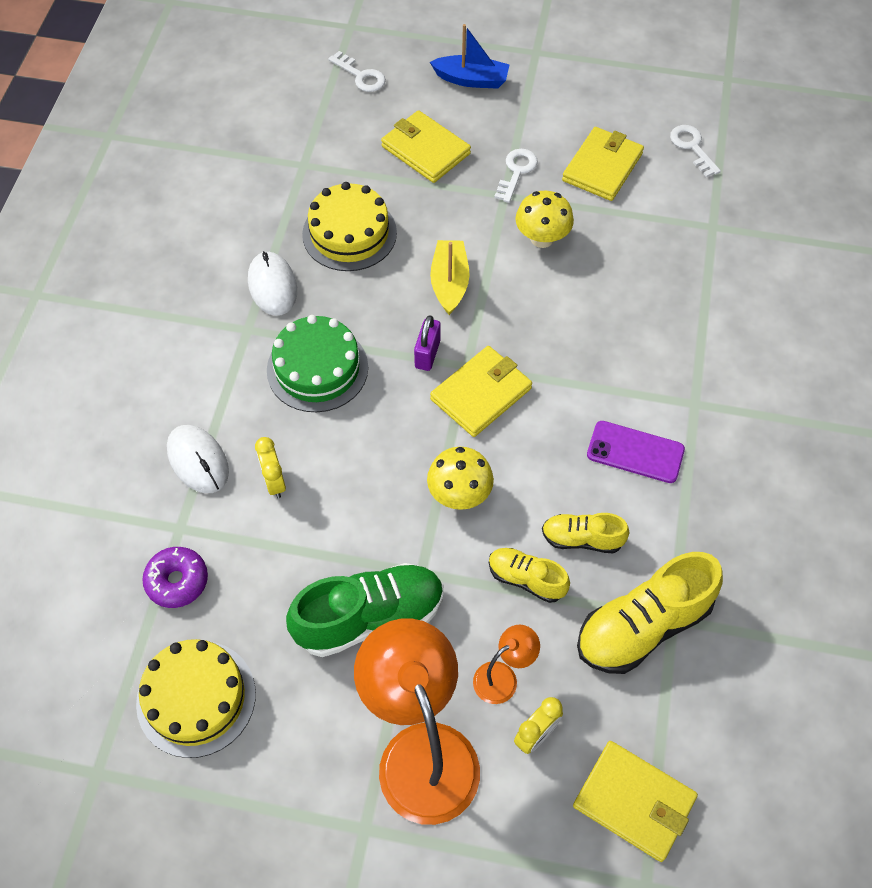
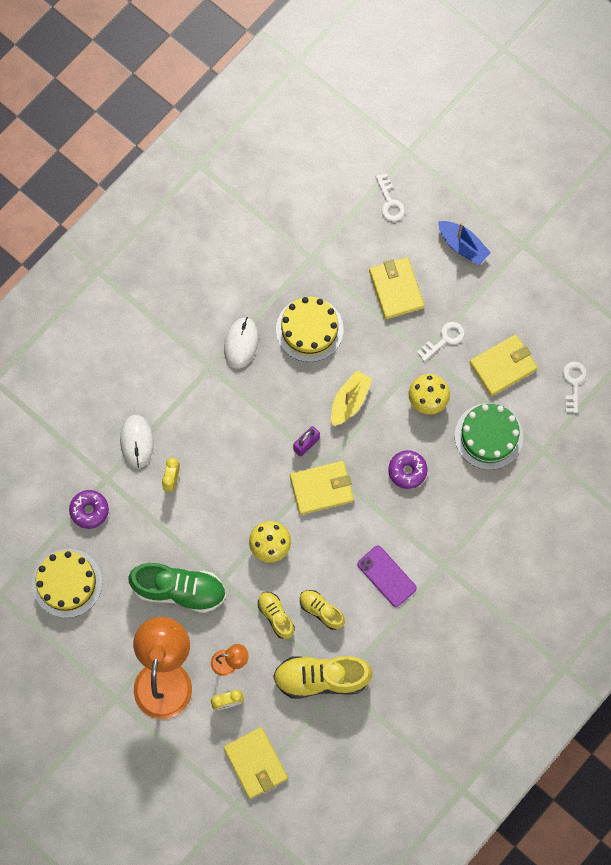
camera: 30 degrees right, 15 degrees up
green cake [267,315,368,412] -> green cake moved to [455,403,523,470]
none -> purple donut [388,450,428,489]

